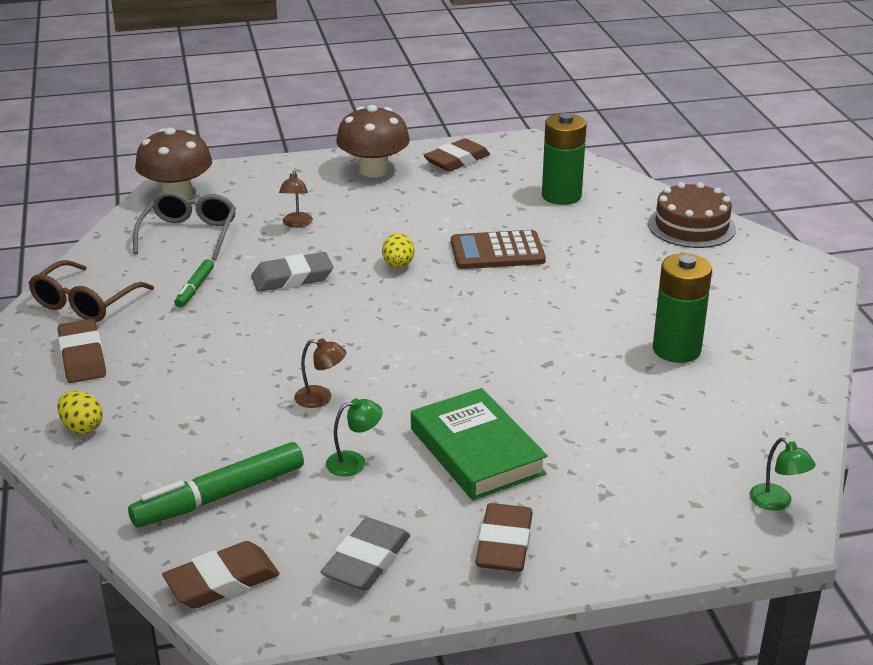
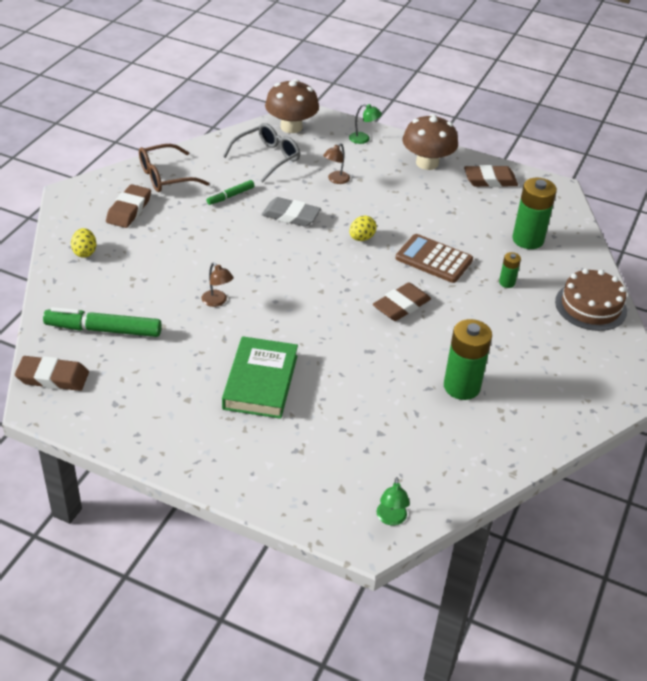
camera: 35 degrees right, 10 degrees up
grey eraser [321,517,410,591] -> none
green lamp [326,398,383,476] -> green lamp moved to [349,104,382,144]
brown eraser [475,503,533,572] -> brown eraser moved to [373,282,431,321]
none -> green battery [499,252,521,288]

